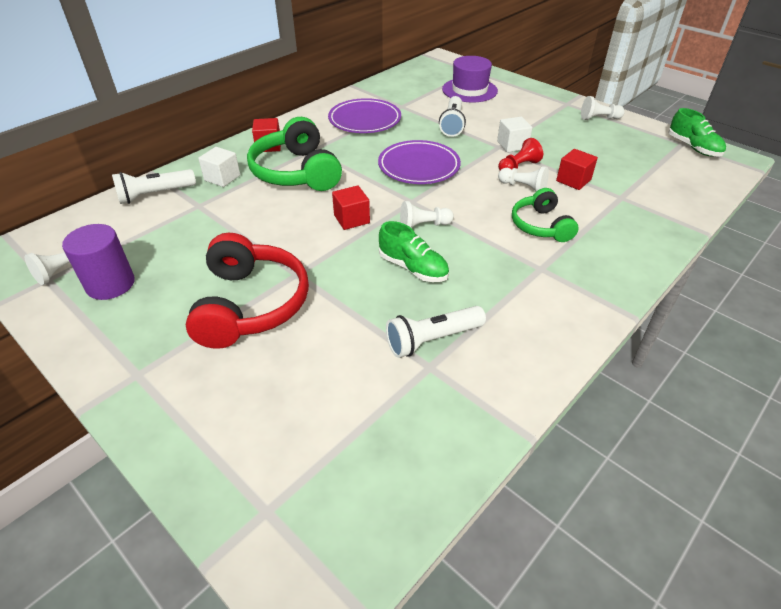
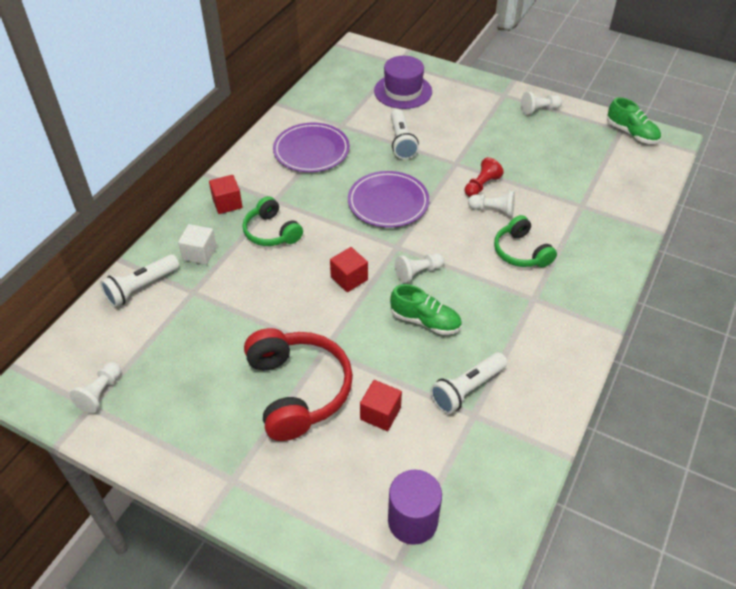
camera: 15 degrees left, 5 degrees up
purple cylinder [62,224,135,300] -> purple cylinder moved to [388,470,442,545]
green headphones [247,117,342,191] -> green headphones [243,196,303,246], size x0.60
white cube [497,117,532,152] -> none
red cube [556,149,598,190] -> red cube moved to [360,380,402,431]

